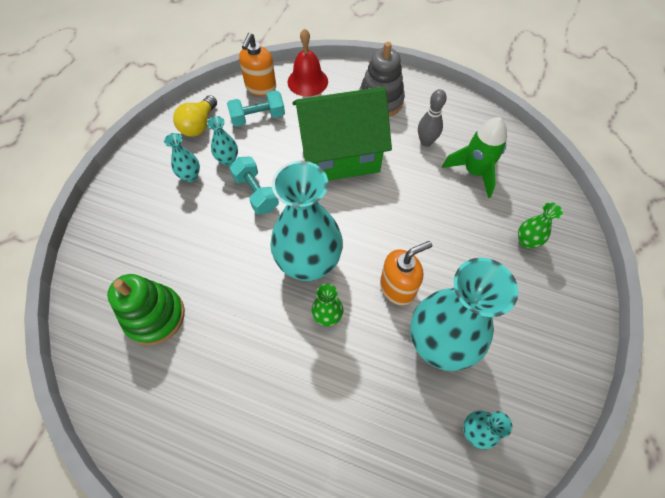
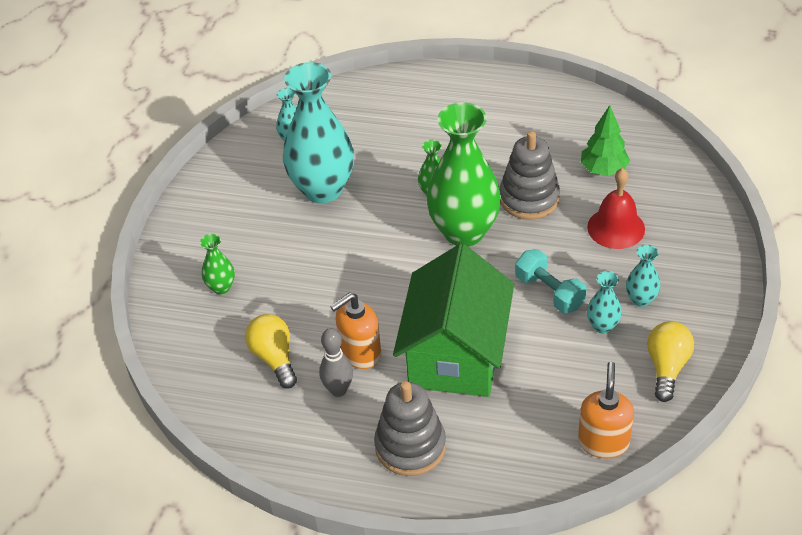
camera: 175 degrees right, 15 degrees down
green stacking toy [107,274,185,345] -> green tree [581,105,630,176]
turquoise dumbbell [227,90,285,127] -> none
turquoise vase [270,161,343,281] -> green vase [426,102,501,247]
red bell [288,28,328,97] -> red bell moved to [587,168,645,249]
green house [292,87,392,181] -> green house turned 60 degrees counterclockwise [393,244,514,397]
orange soap dispenser [380,241,432,306] -> orange soap dispenser moved to [330,293,381,369]
green rocket [442,117,507,198] -> yellow light bulb [245,314,297,388]
none -> grey stacking toy [499,131,560,220]

